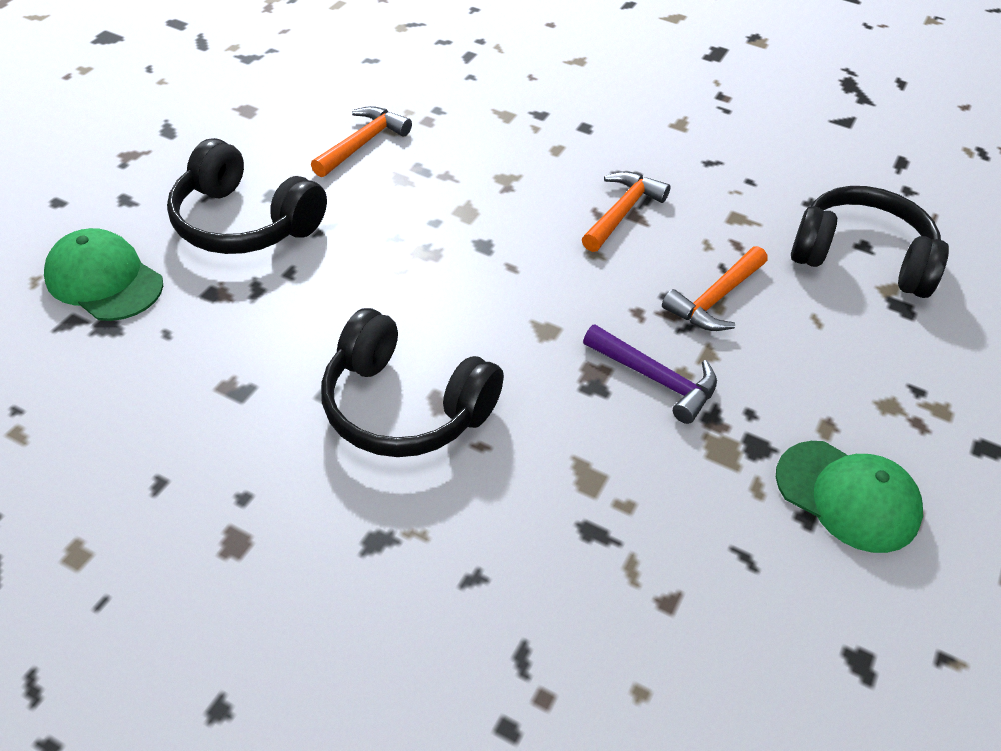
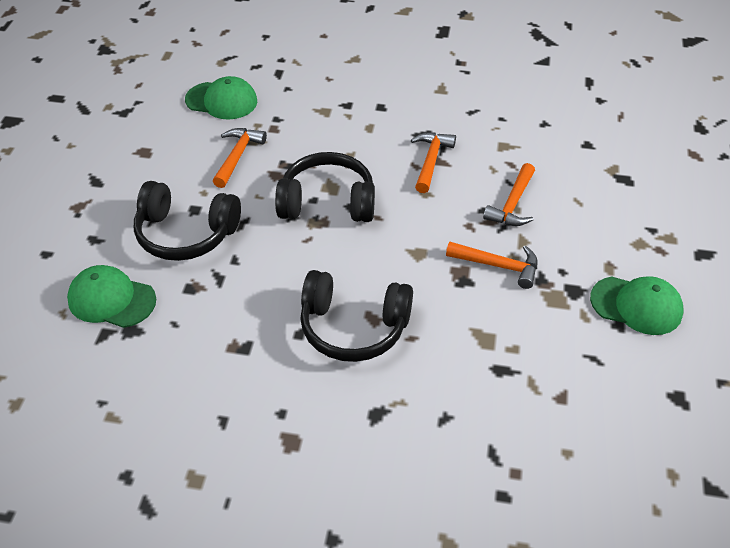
camera: 15 degrees left, 0 degrees up
purple hammer [583,325,717,424] -> orange hammer [446,242,537,289]
black headphones [791,186,949,298] -> black headphones moved to [275,152,375,222]
none -> green cap [185,76,257,120]

